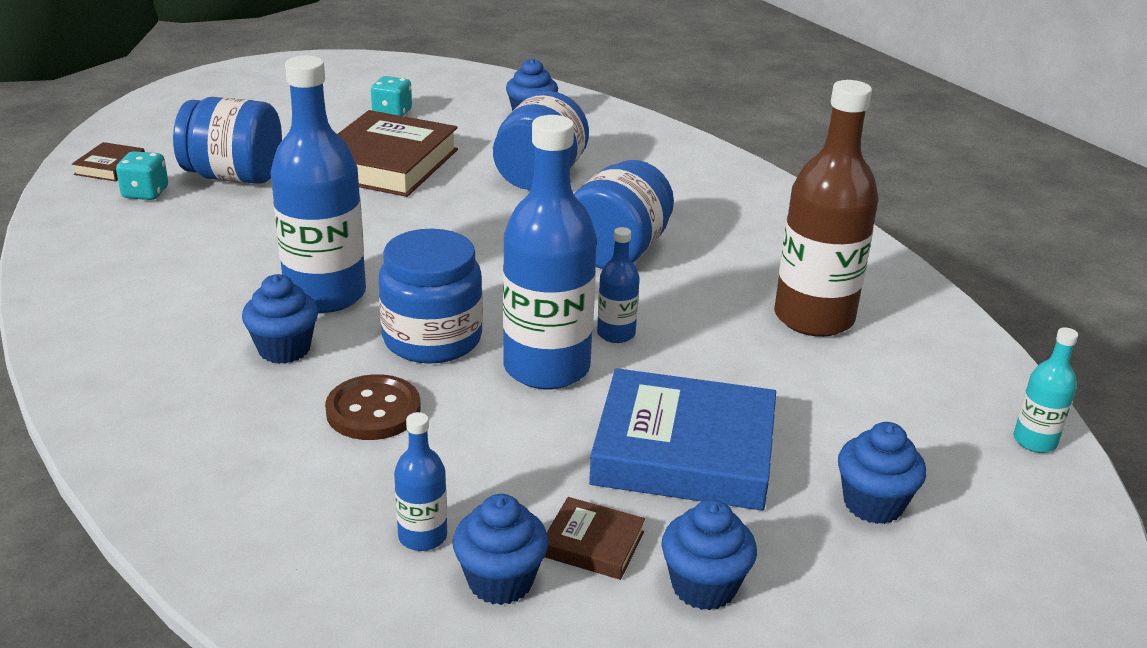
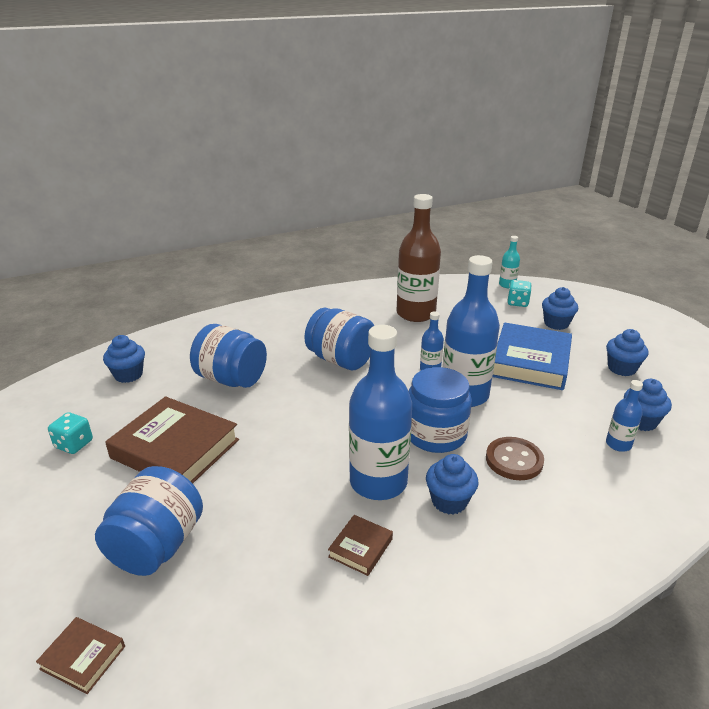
camera: 80 degrees left, 0 degrees up
turquoise dice [116,151,168,200] -> turquoise dice moved to [507,280,531,307]
brown book [544,497,645,580] -> brown book moved to [328,515,393,576]

